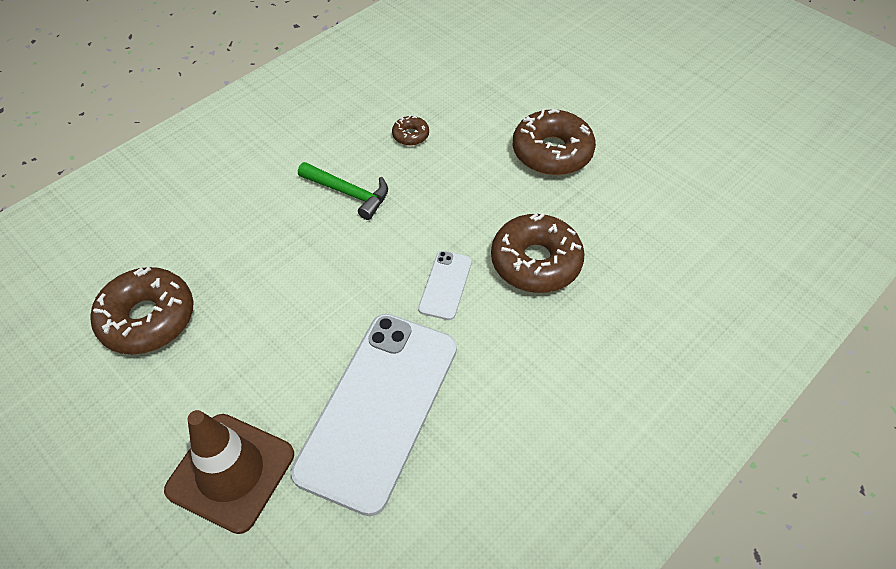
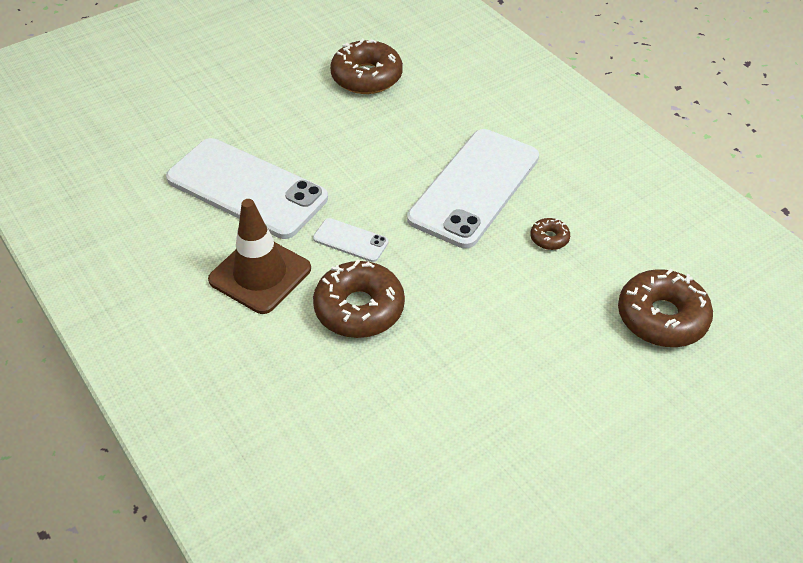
camera: 100 degrees right, 5 degrees down
brown traffic cone [164,410,294,534] -> brown traffic cone moved to [208,199,311,314]
green hammer [298,162,388,220] -> white phone [407,129,539,248]
brown donut [513,108,596,175] -> brown donut moved to [618,268,713,347]

